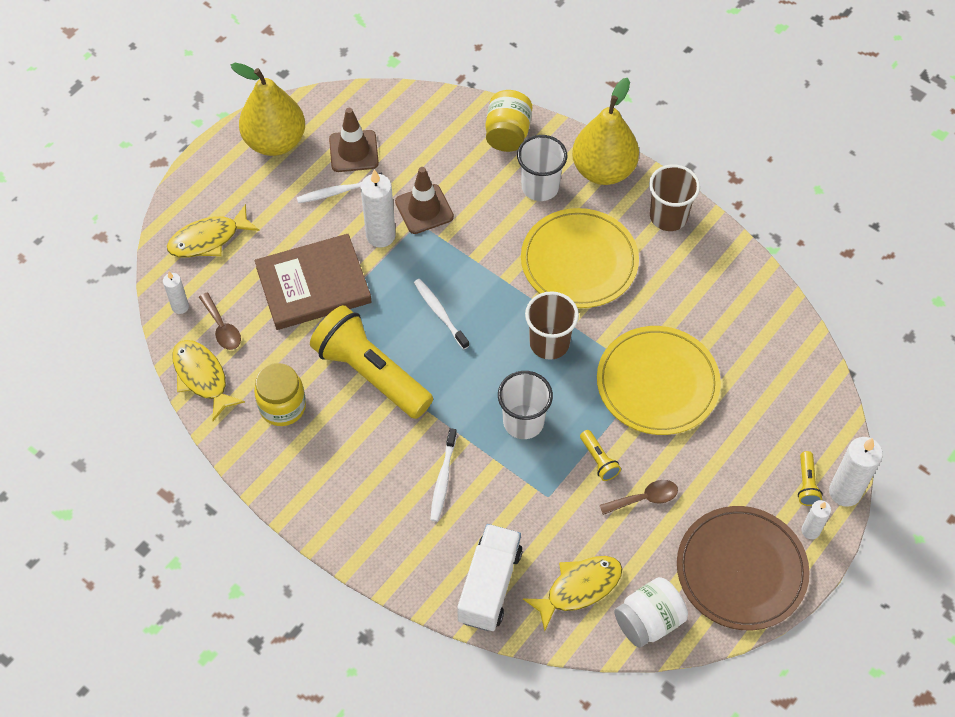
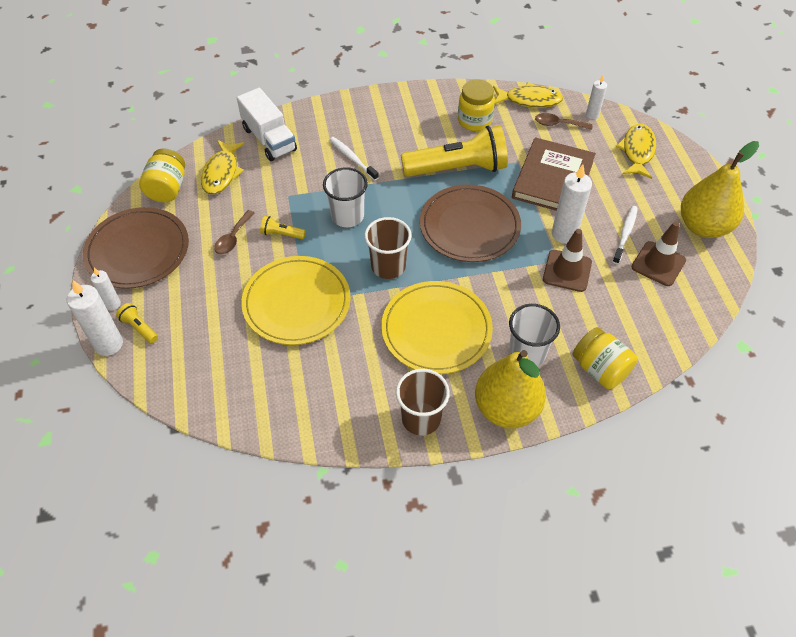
camera: 130 degrees right, 5 degrees down
white toothbrush [414,279,469,350] -> brown plate [420,184,521,262]
white jar [614,577,688,648] -> yellow jar [139,148,185,202]

